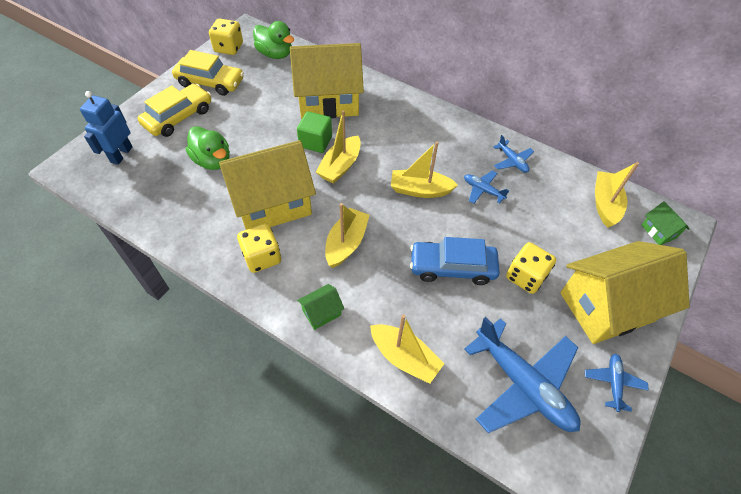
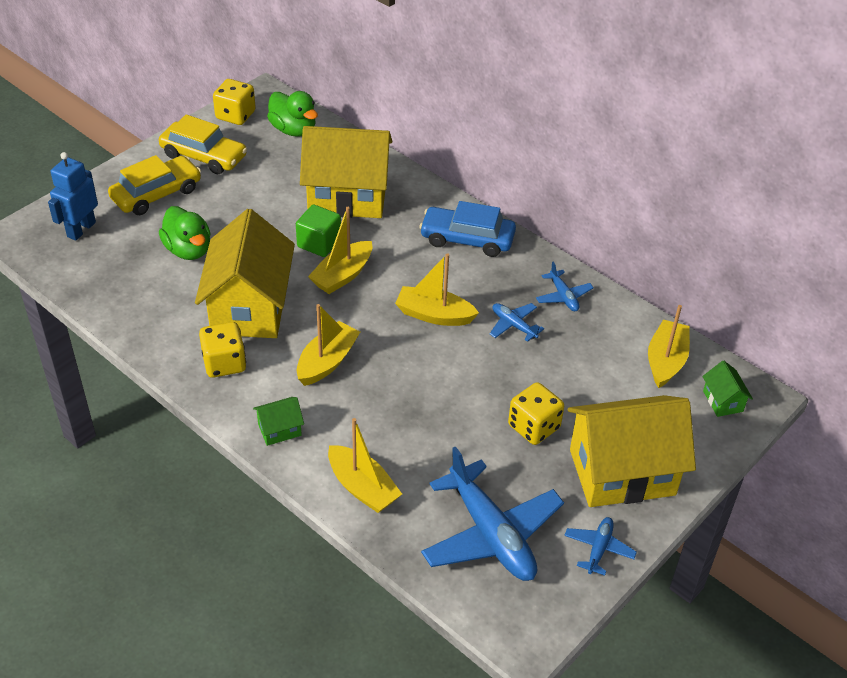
camera: 10 degrees right, 10 degrees down
yellow house [219,140,316,230] -> yellow house turned 75 degrees counterclockwise [195,209,295,338]
blue car [410,237,500,285] -> blue car moved to [419,201,516,257]

